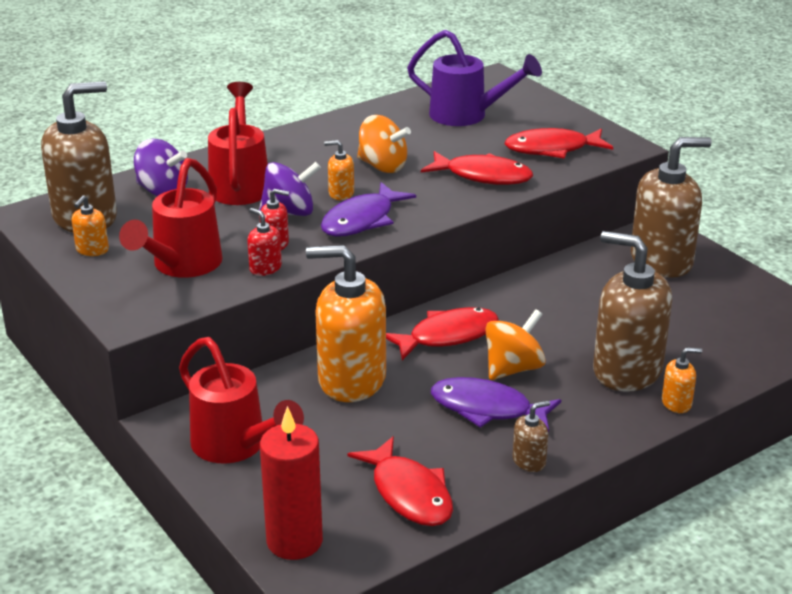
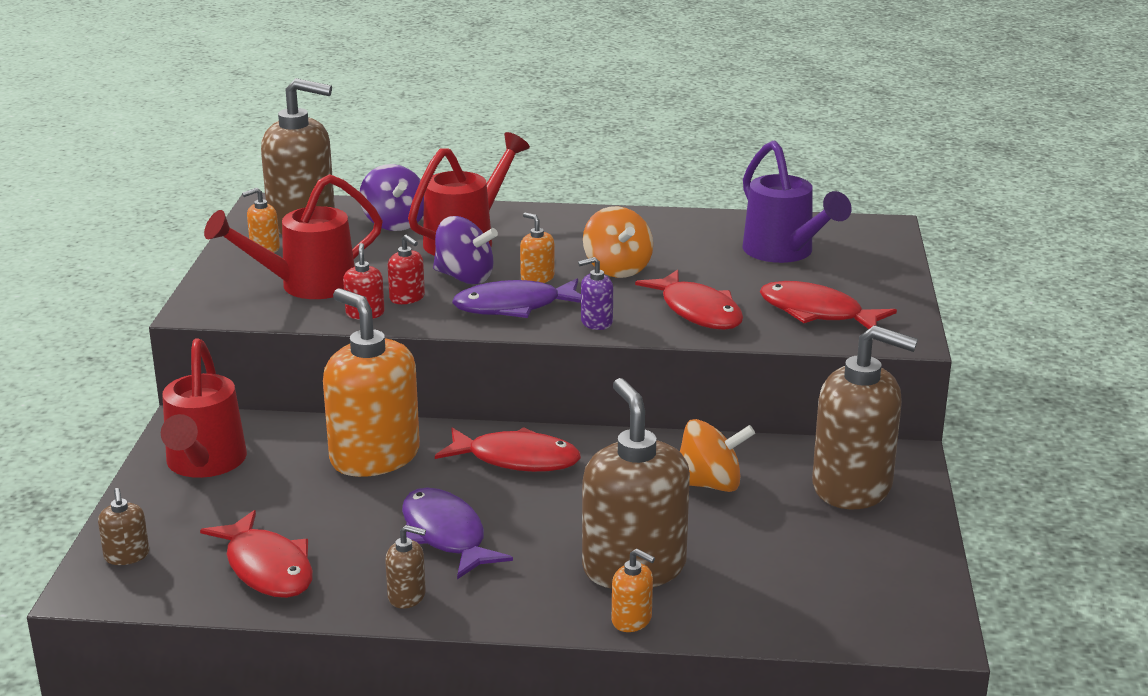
camera: 40 degrees right, 5 degrees down
red candle [260,406,323,560] -> brown soap dispenser [98,488,149,565]
red fish [347,436,453,526] -> red fish turned 45 degrees counterclockwise [200,510,313,598]
orange spinning top [485,309,546,380] -> orange spinning top moved to [680,419,755,492]
none -> purple soap dispenser [578,257,613,330]

